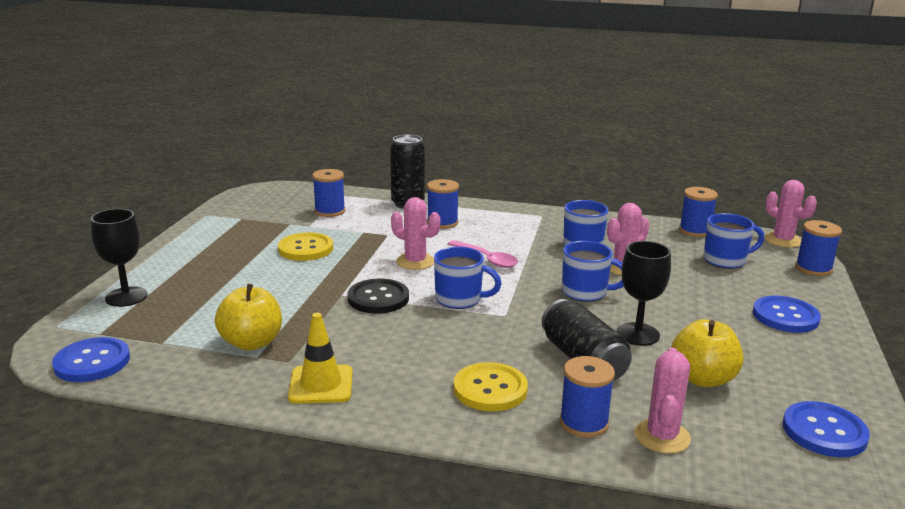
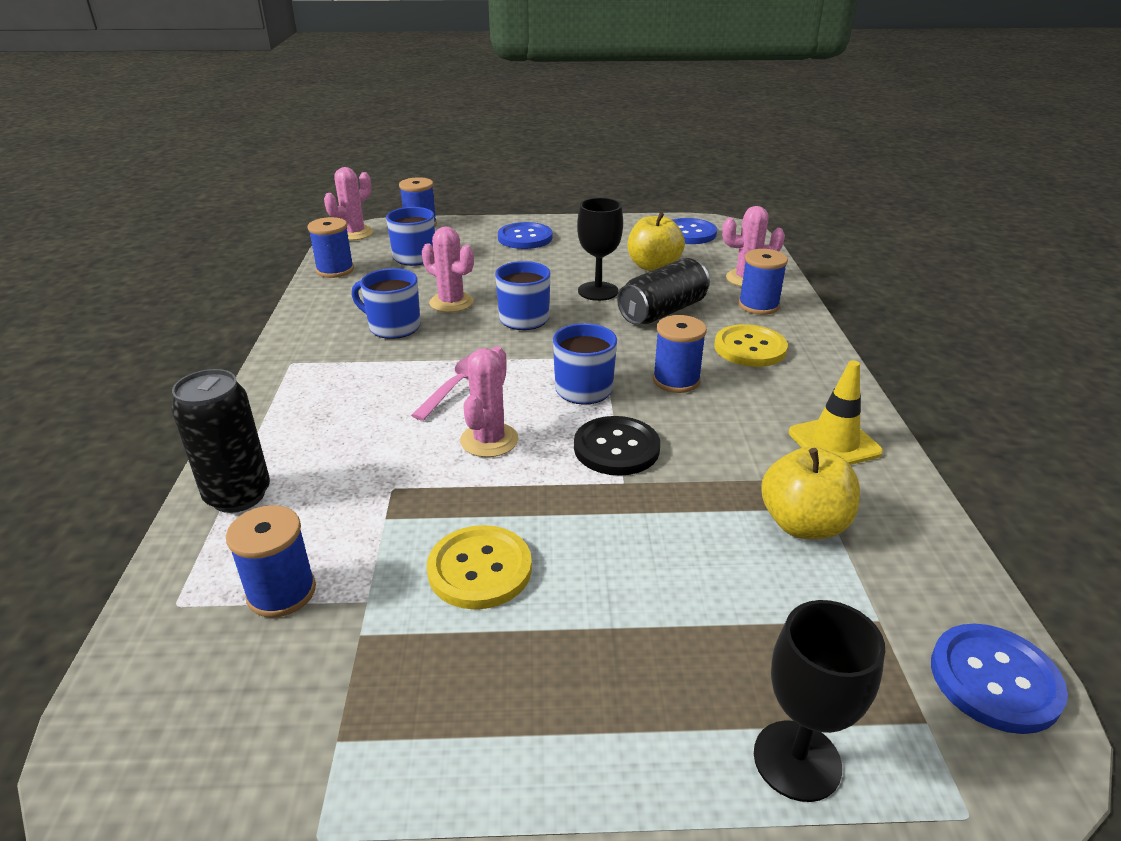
camera: 105 degrees left, 10 degrees up
blue spool [427,179,459,229] -> blue spool moved to [653,315,707,393]

